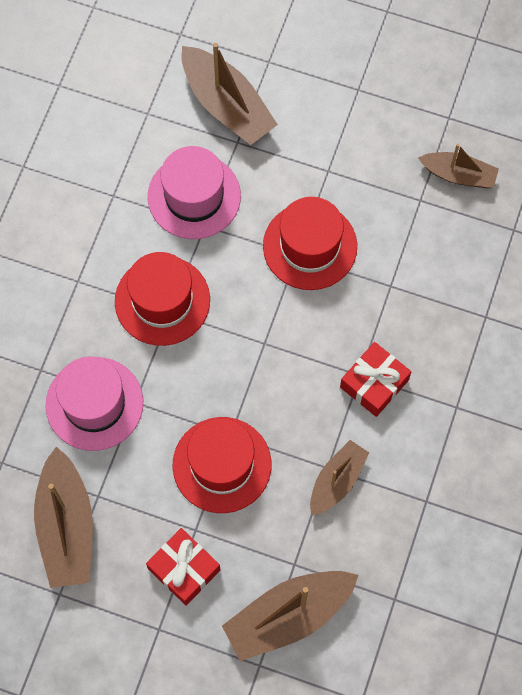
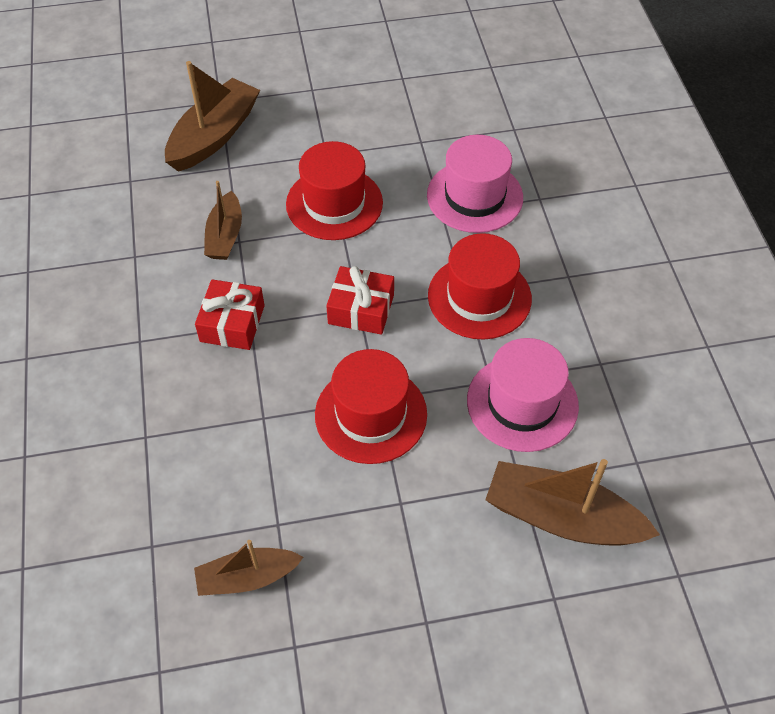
camera: 150 degrees right, 15 degrees down
brown boat [34,447,93,588] -> none
red gift [146,528,220,606] -> red gift moved to [326,266,394,335]

